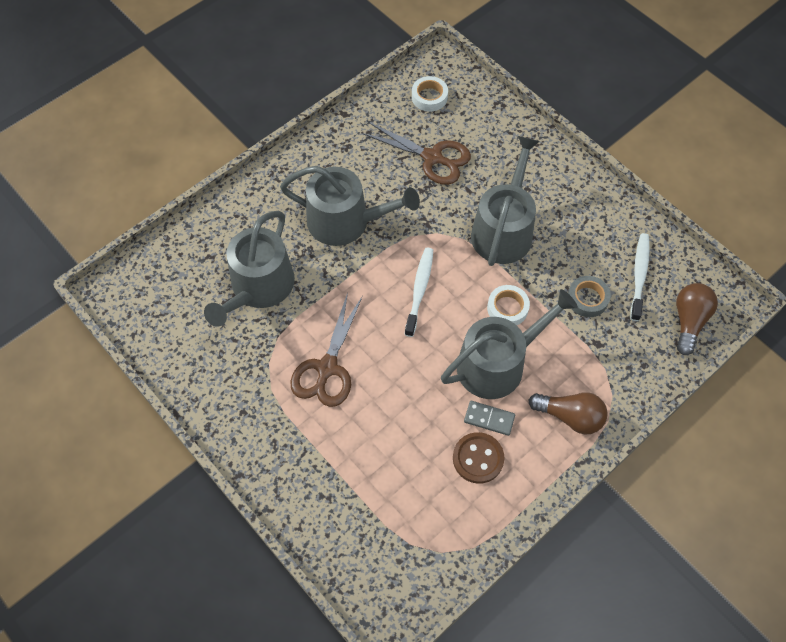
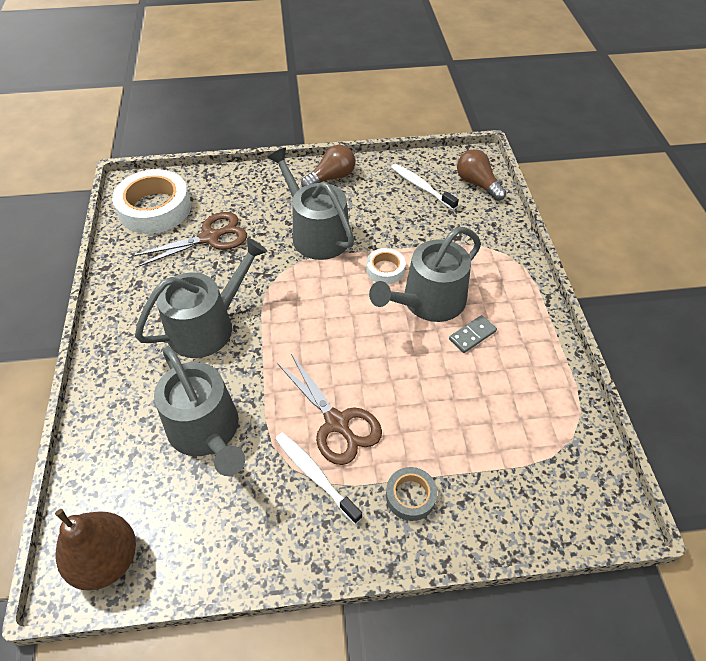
camera: 55 degrees left, 10 degrees down
white toothbrush [404,248,433,337] -> white toothbrush moved to [275,432,362,524]
white tape [412,76,448,112] -> white tape [112,169,191,234], size x2.01
grey watering can [441,289,578,399] -> grey watering can turned 135 degrees counterclockwise [369,227,481,322]
brown button [453,432,504,484] -> none
brown light bulb [528,392,608,435] -> brown light bulb moved to [301,145,355,187]
grey tape [568,276,611,317] -> grey tape moved to [386,467,437,521]
none -> brown pear [55,509,136,590]

